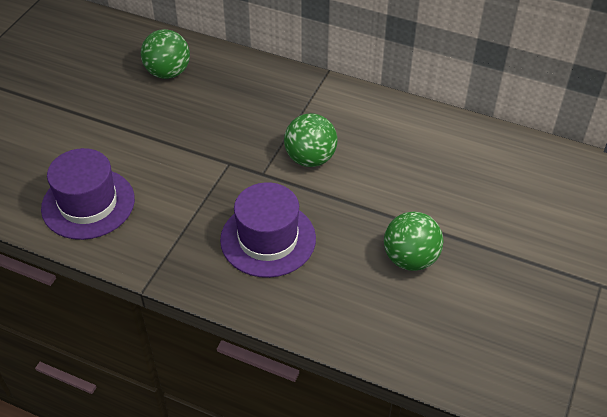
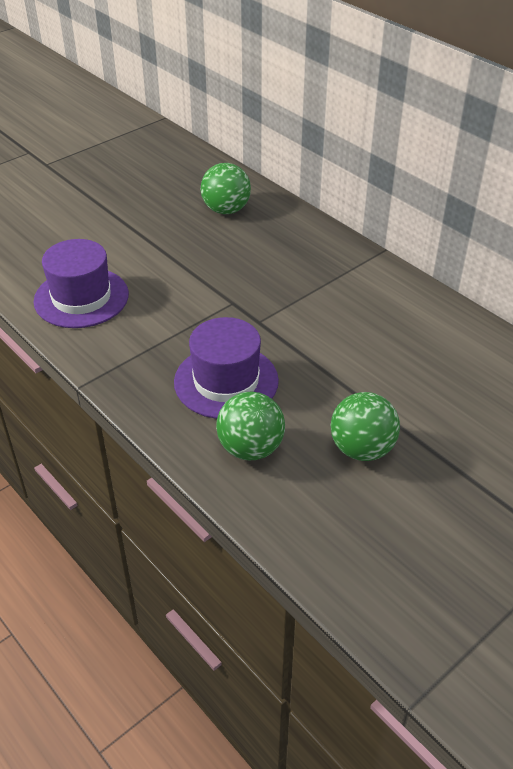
camera: 25 degrees right, 5 degrees down
green ball [284,113,337,167] -> green ball moved to [216,392,285,461]

